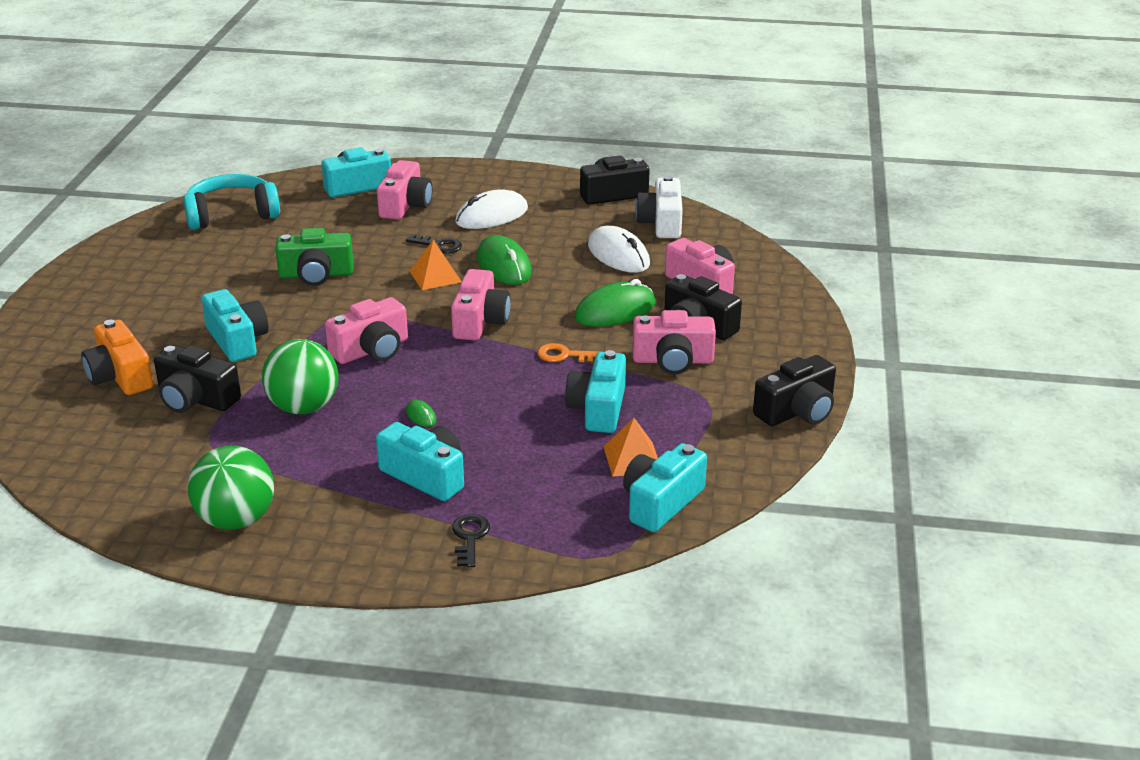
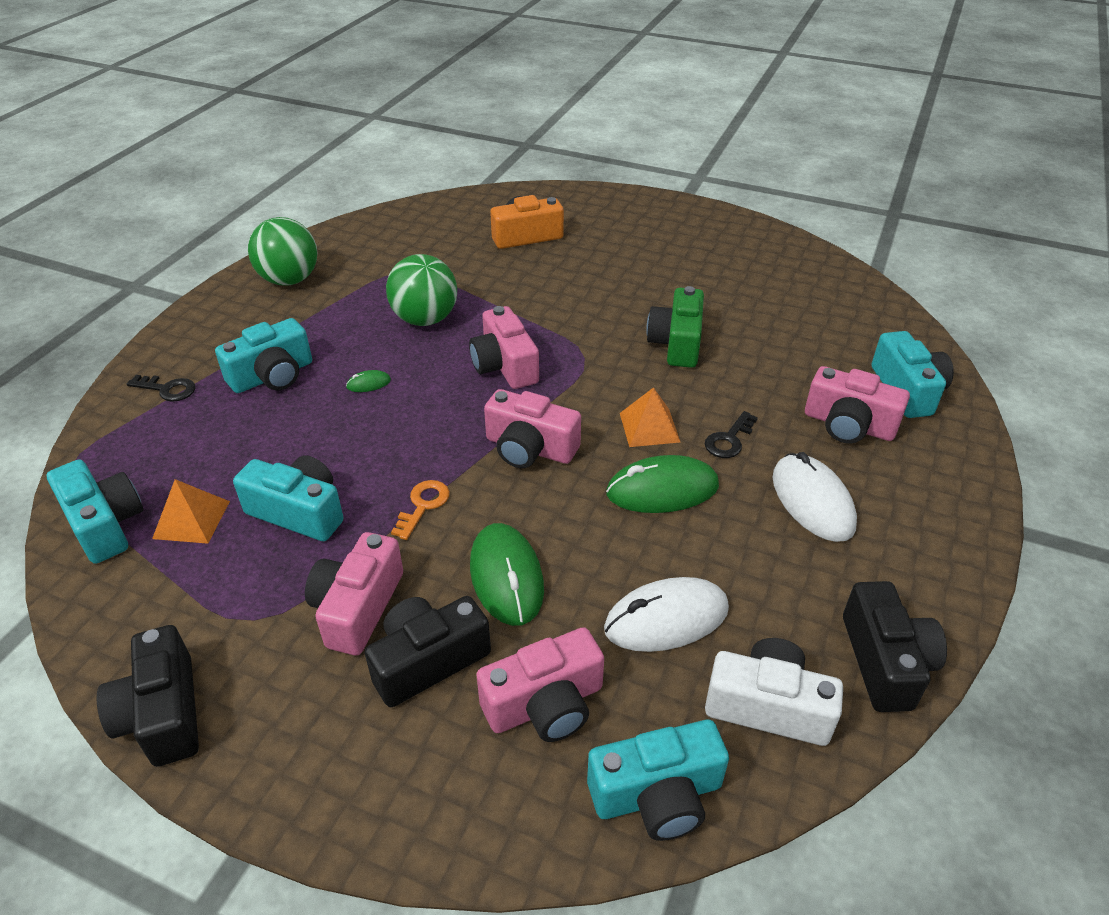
camera: 105 degrees right, 10 degrees up
black camera [154,345,241,413] -> none
turquoise headphones [183,174,280,230] -> none
turquoise camera [202,289,269,362] -> turquoise camera moved to [587,720,729,841]

